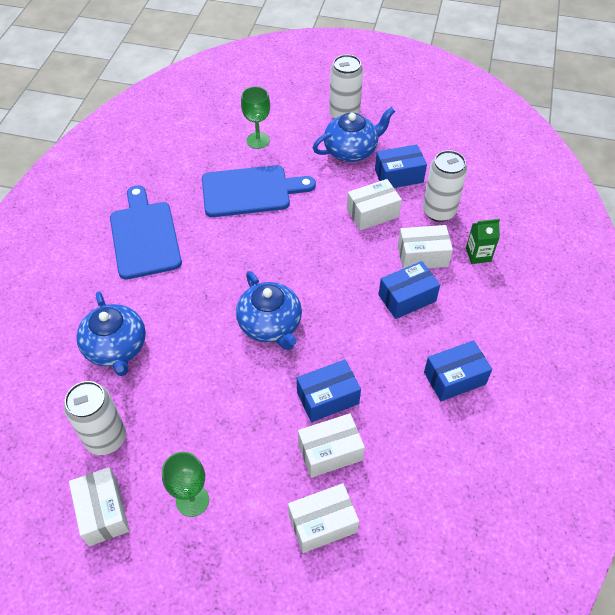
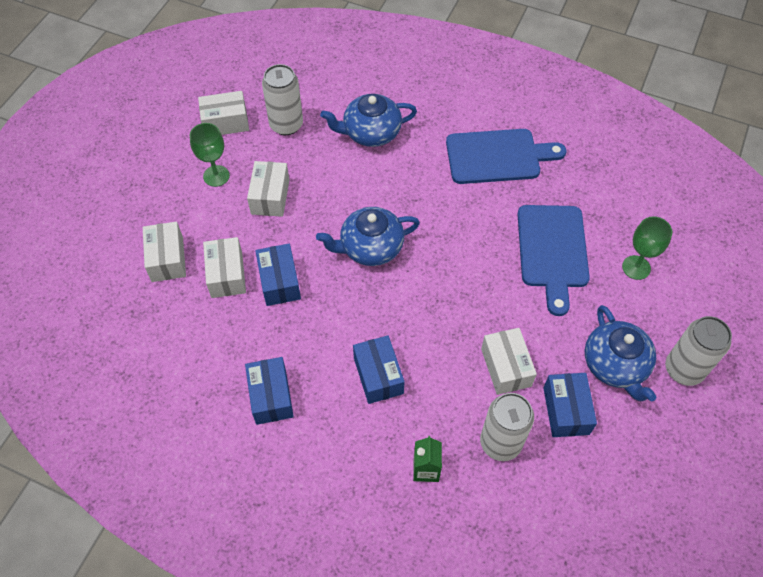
camera: 100 degrees right, 5 degrees up
white box [398,225,453,269] -> white box moved to [247,161,289,217]

